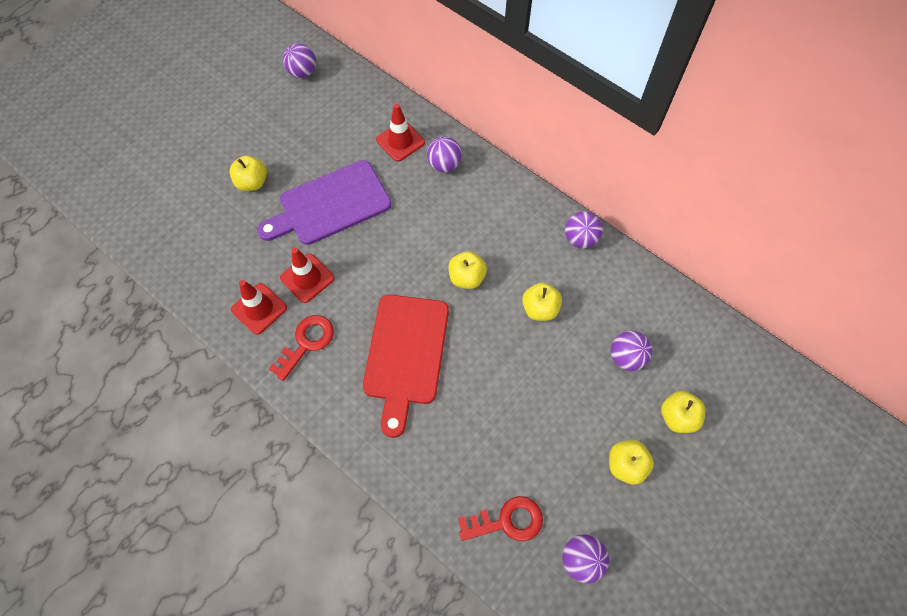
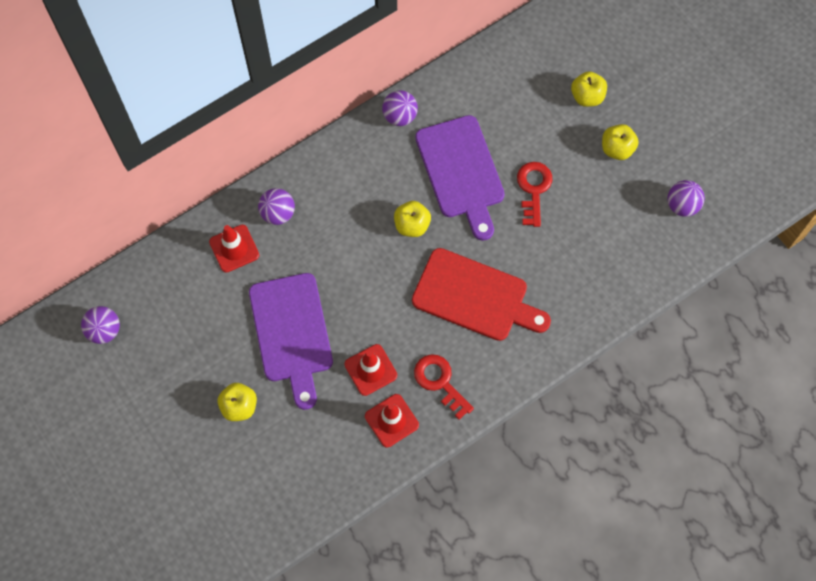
camera: 75 degrees left, 5 degrees up
red key [458,496,543,541] -> red key moved to [517,162,552,227]
yellow apple [522,282,562,321] -> purple cutting board [415,115,505,241]
purple ball [611,331,652,371] -> none

